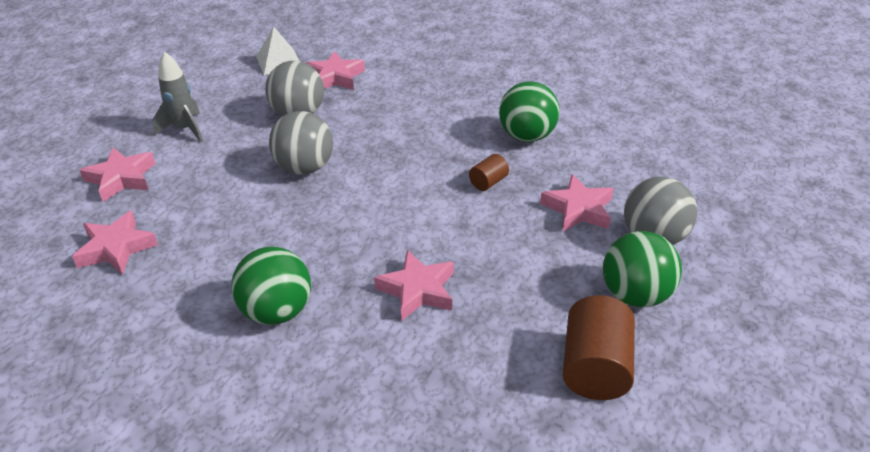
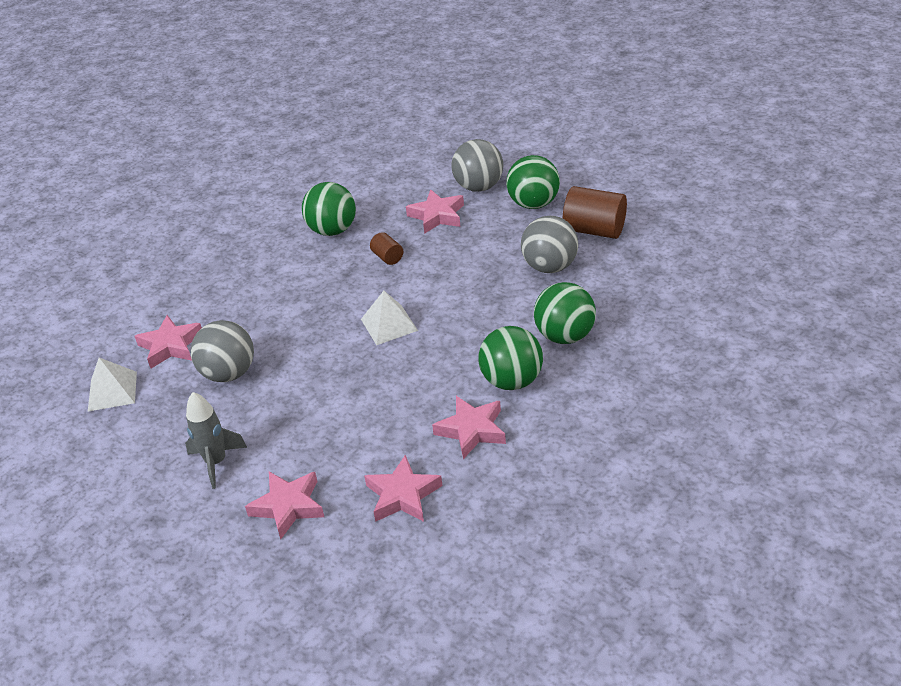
camera: 75 degrees left, 0 degrees up
grey ball [269,111,333,175] -> grey ball moved to [521,216,578,273]
pink star [374,250,454,321] -> pink star moved to [432,396,506,459]
none -> white pyramid [361,291,418,345]
none -> green ball [534,282,596,344]

